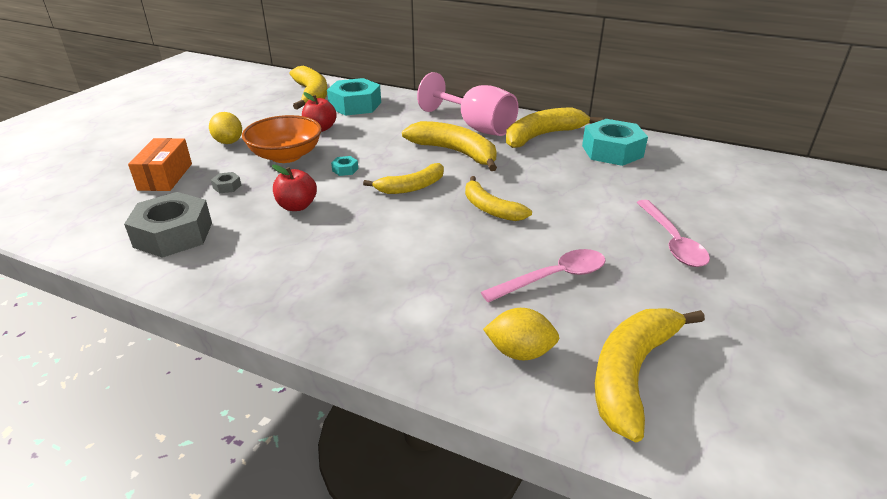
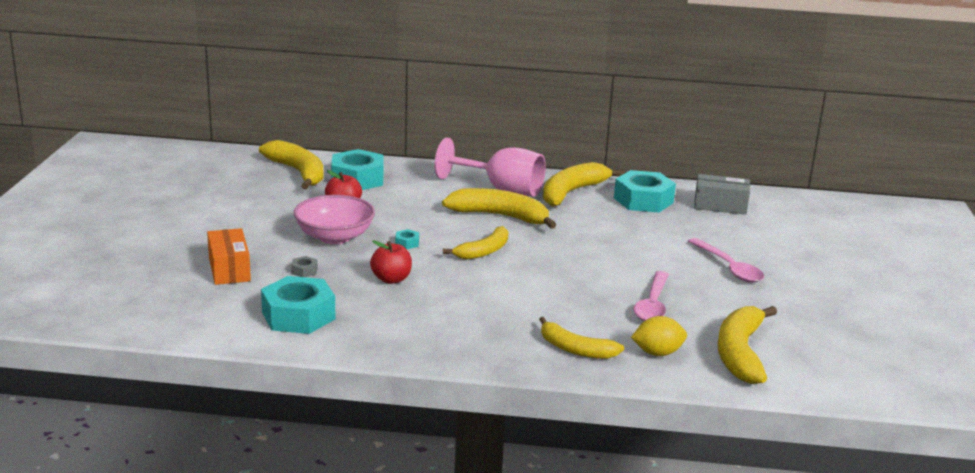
camera: 20 degrees left, 10 degrees down
grey nut [124,192,212,258] -> turquoise nut [261,276,335,334]
yellow lemon [209,112,242,144] -> none
orange bowl [242,115,322,163] -> pink bowl [293,195,375,244]
yellow banana [465,176,532,221] -> yellow banana moved to [539,317,624,359]
pink spoon [481,249,606,303] -> pink spoon turned 150 degrees clockwise [633,271,669,321]
none -> grey box [694,174,750,215]

